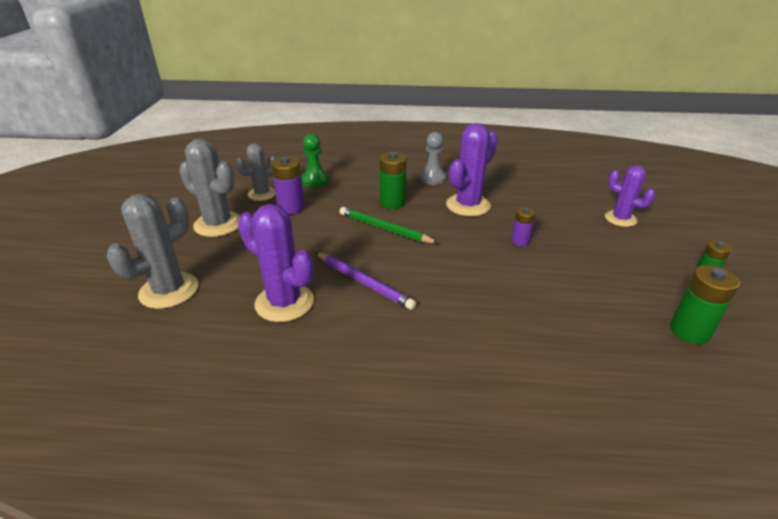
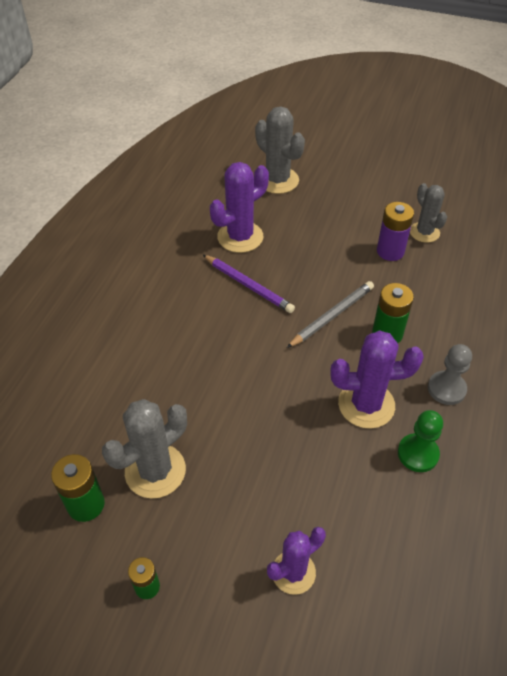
camera: 105 degrees right, 15 degrees up
grey cactus [179,139,241,237] -> grey cactus moved to [102,399,187,499]
green pawn [301,134,329,187] -> green pawn moved to [398,410,443,472]
purple pencil [315,252,416,310] -> purple pencil turned 105 degrees counterclockwise [203,255,295,313]
green pencil [339,207,438,243] -> grey pencil [287,281,374,348]
purple cactus [446,123,498,216] -> purple cactus turned 60 degrees counterclockwise [330,330,424,429]
purple battery [511,207,536,246] -> none

